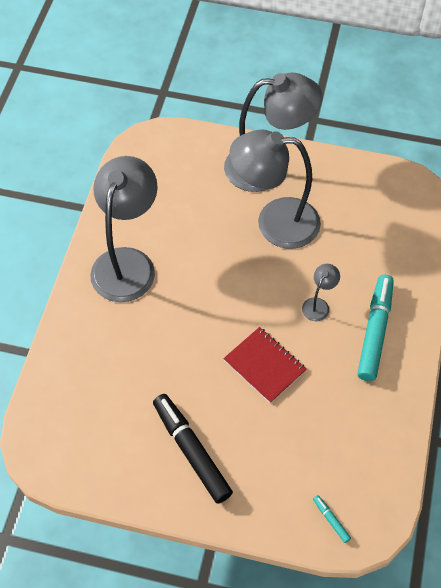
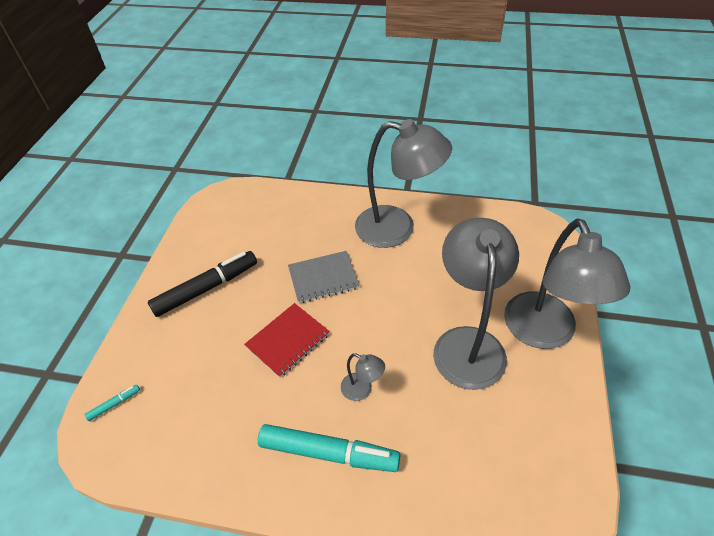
camera: 90 degrees right, 10 degrees down
none -> grey notebook [288,251,360,303]

